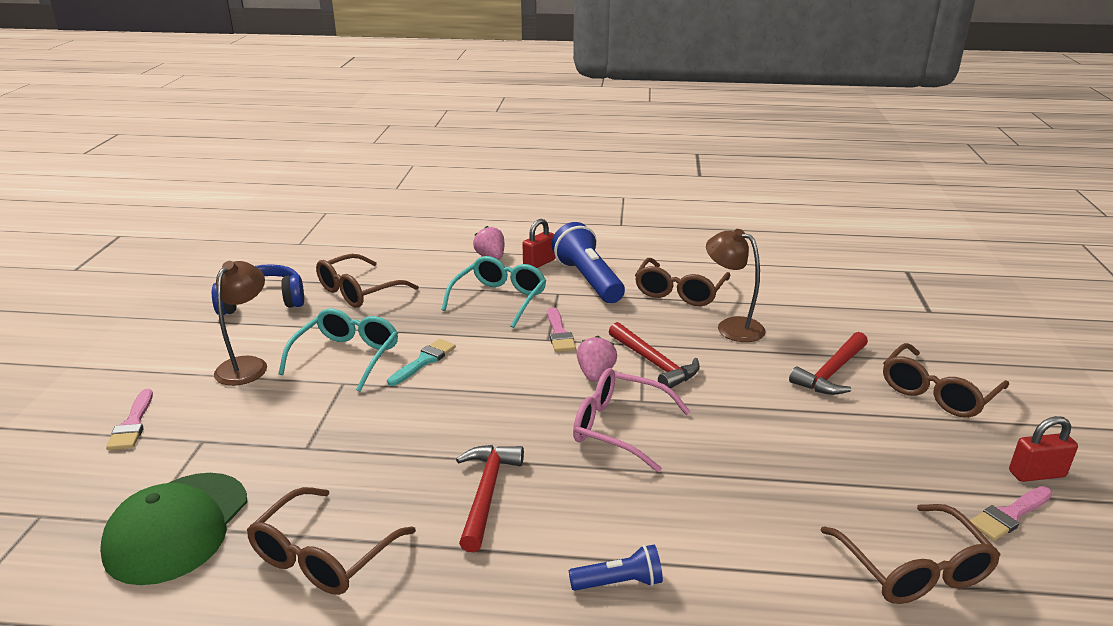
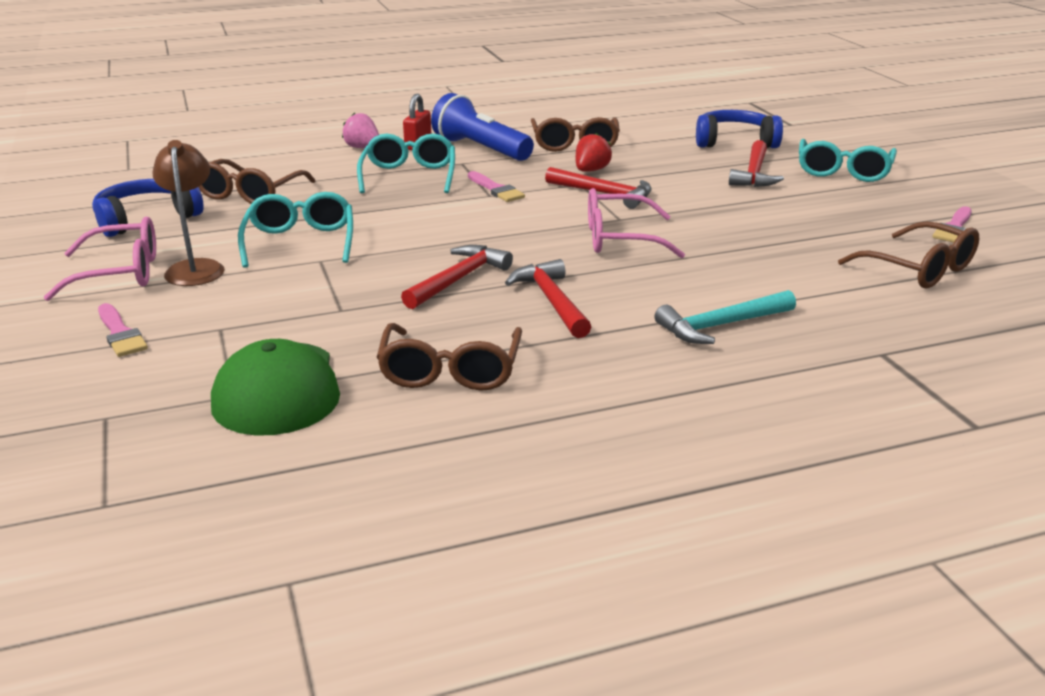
camera: 25 degrees left, 0 degrees up
turquoise brush [387,339,456,386] -> none
blue flashlight [569,545,663,591] -> turquoise hammer [654,290,796,344]
pink strawberry [577,336,617,382] -> none
brown lamp [706,229,766,342] -> none
brown glasses [883,343,1009,418] -> turquoise glasses [799,139,897,182]
red padlock [1009,416,1078,482] -> none
none -> pink glasses [44,217,156,301]
none -> red hammer [401,245,513,309]
none -> red strawberry [576,133,612,172]
none -> blue headphones [696,110,783,148]

